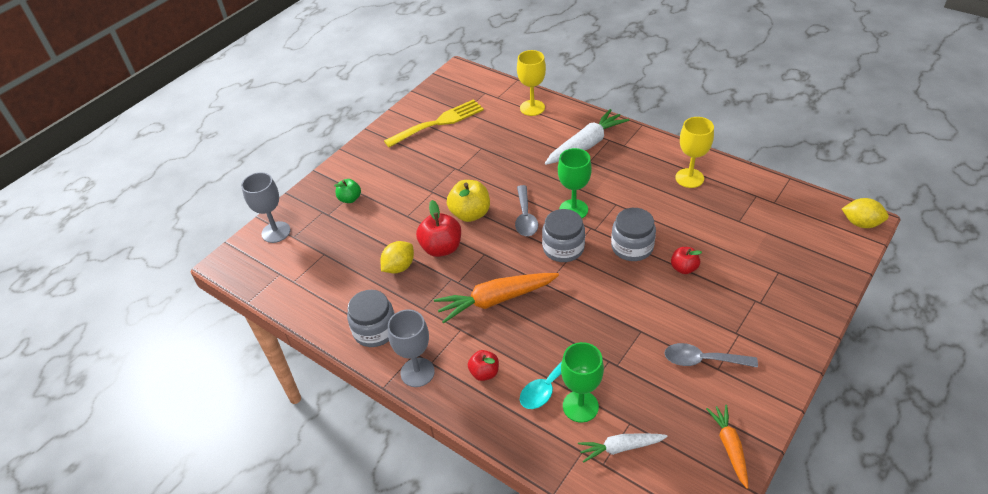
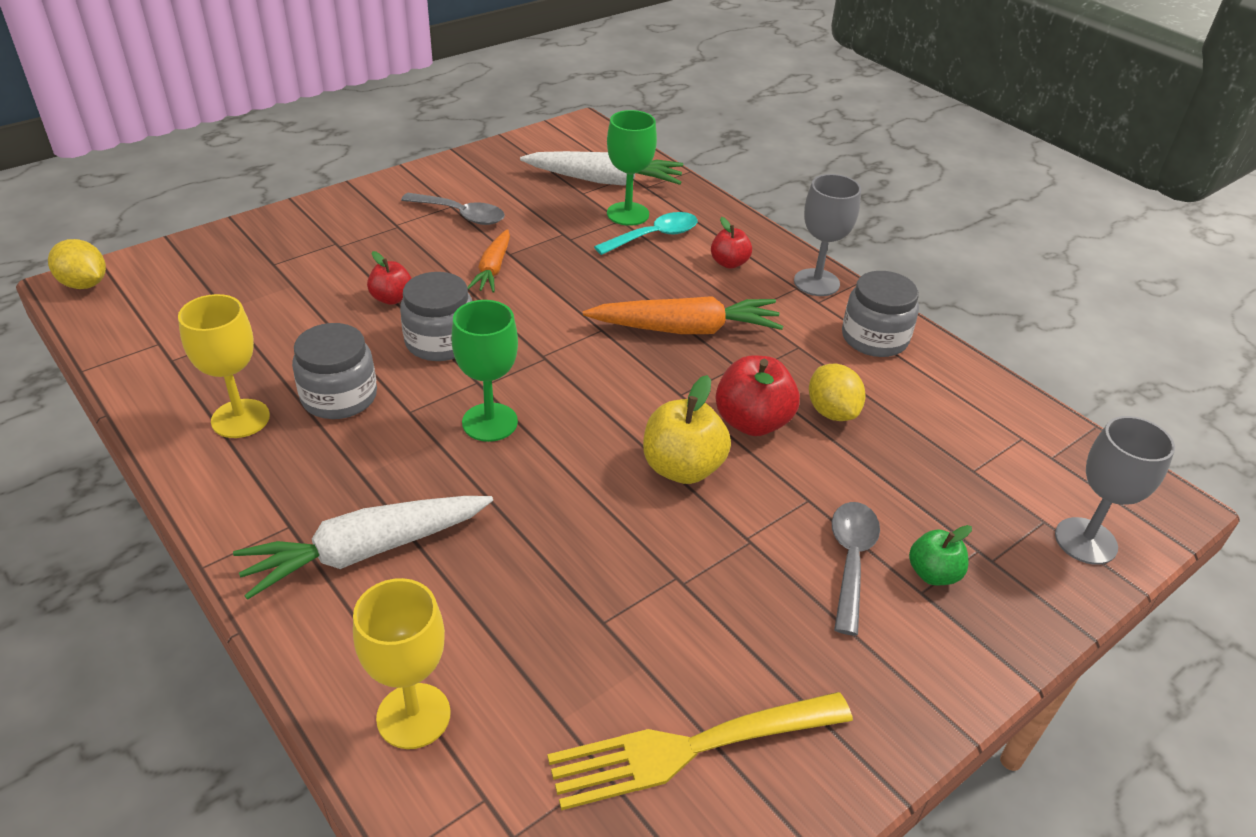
camera: 170 degrees left, 5 degrees down
yellow lemon [380,241,414,273] -> yellow lemon turned 75 degrees counterclockwise [809,364,866,421]
grey spoon [515,185,538,236] -> grey spoon moved to [832,502,880,636]
grey jar [542,209,585,262] -> grey jar moved to [292,323,377,419]
white carrot [578,433,668,463] -> white carrot [520,151,683,186], size x1.68
orange carrot [706,405,748,489] -> orange carrot moved to [468,229,510,292]

